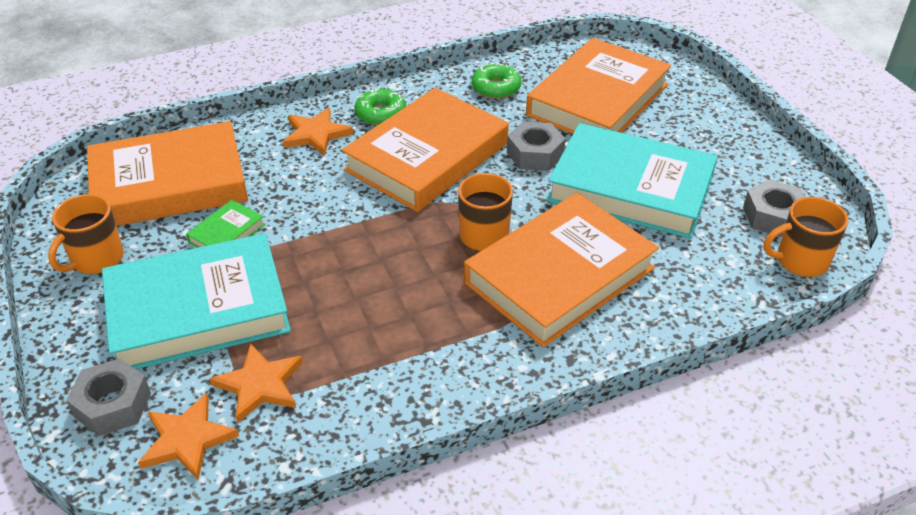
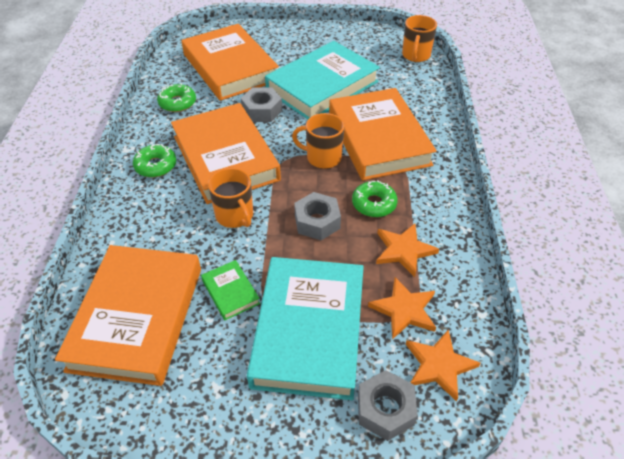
camera: 65 degrees left, 5 degrees up
orange mug [48,194,124,274] -> orange mug moved to [208,168,253,228]
orange star [283,107,353,156] -> orange star moved to [376,223,439,277]
grey nut [743,179,805,237] -> grey nut moved to [294,192,341,240]
none -> green donut [352,180,398,217]

